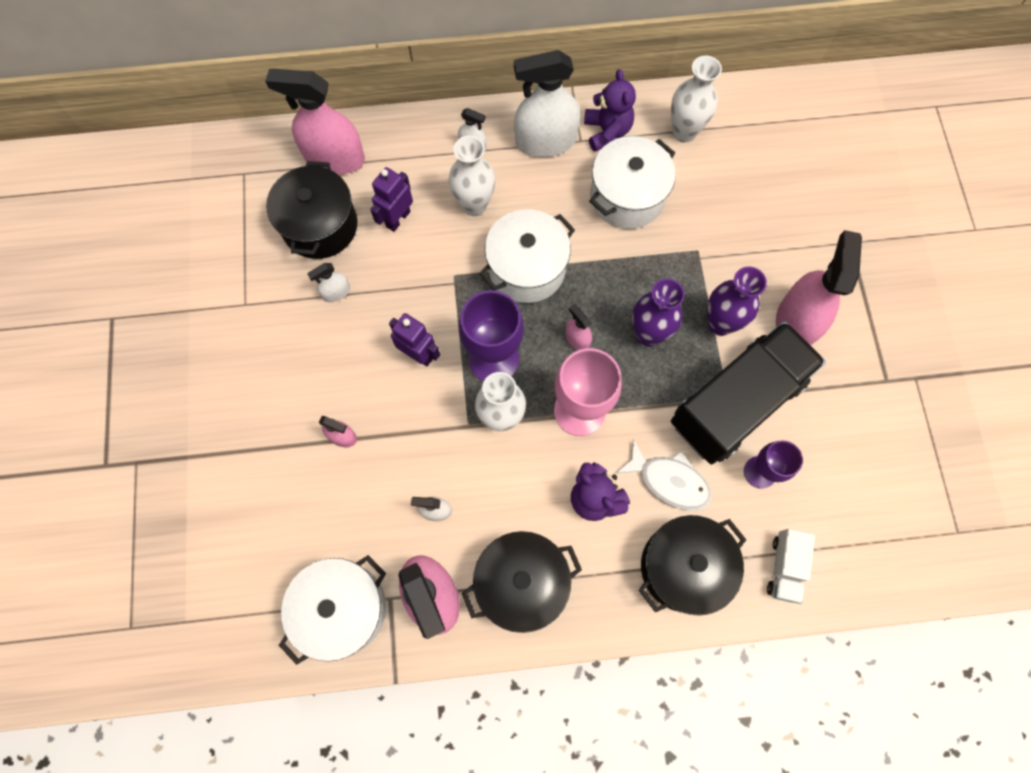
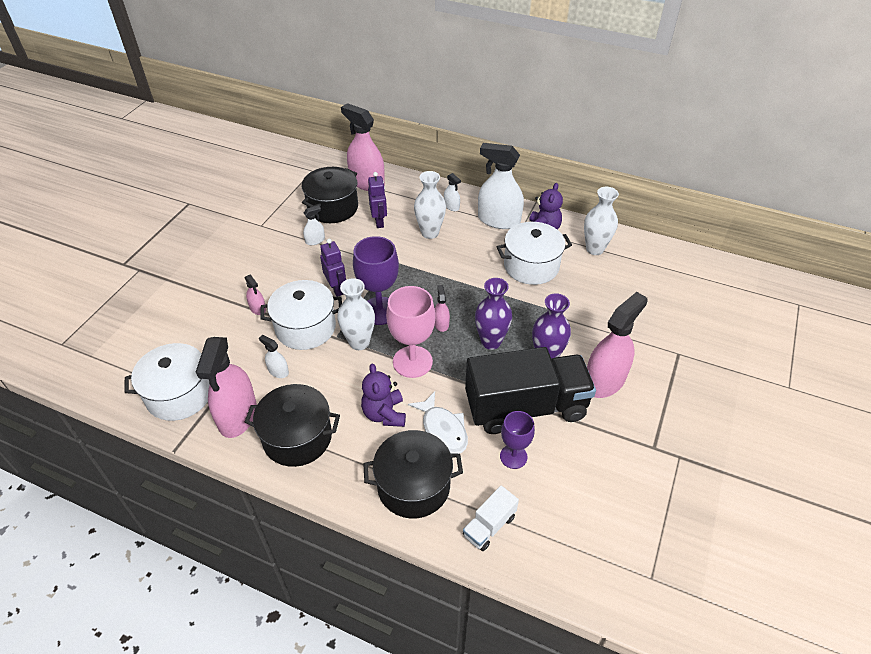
camera: 30 degrees right, 25 degrees down
white spray bottle [307,263,350,303] -> white spray bottle turned 150 degrees clockwise [303,205,325,245]
purple robot [370,167,413,232] -> purple robot turned 105 degrees clockwise [368,172,387,228]
white pot [479,209,575,303] -> white pot moved to [260,280,342,350]

